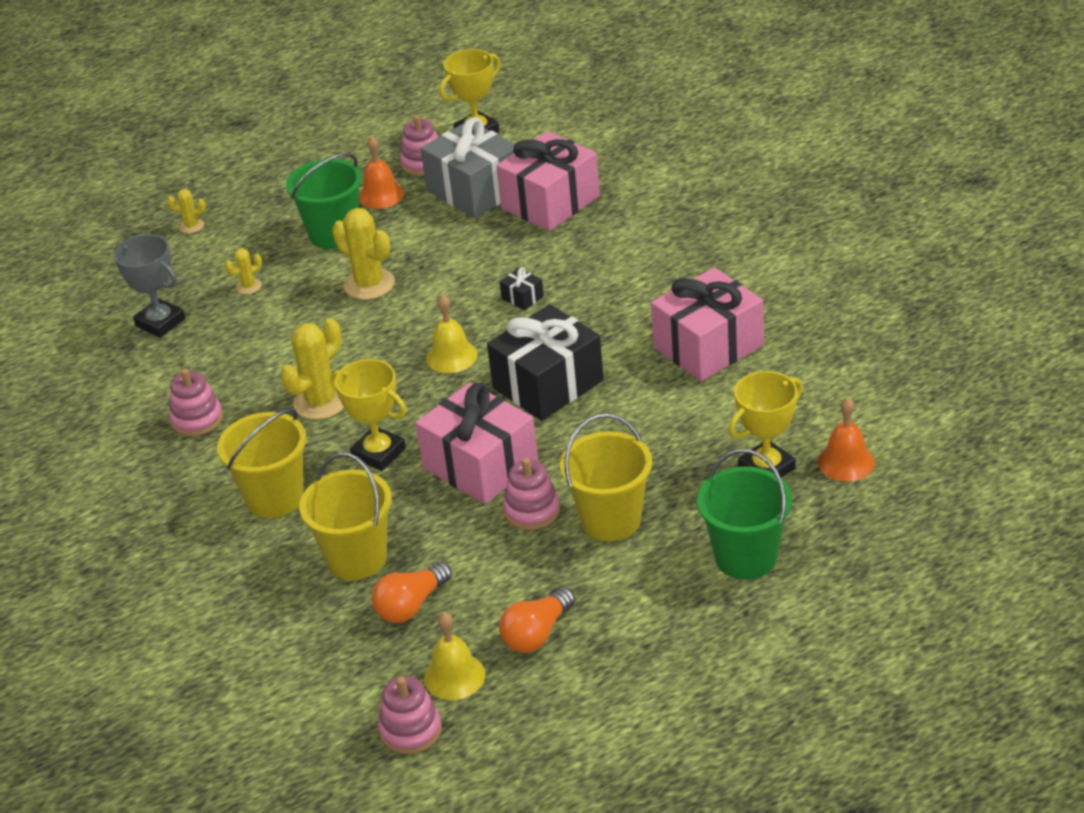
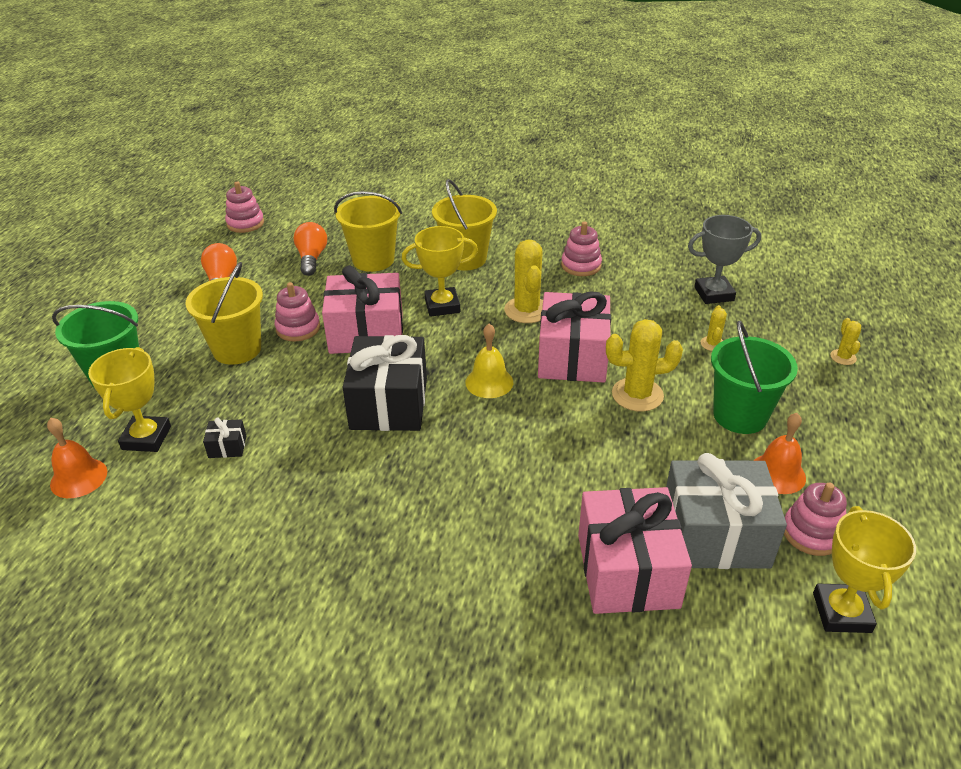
camera: 130 degrees right, 0 degrees up
yellow cactus [167,189,206,233] -> yellow cactus turned 45 degrees counterclockwise [830,318,861,365]
yellow bell [424,612,485,700] -> none
black gift [500,267,544,311] -> black gift moved to [203,418,246,458]
pink gift [651,267,764,381] -> pink gift moved to [538,291,611,383]

